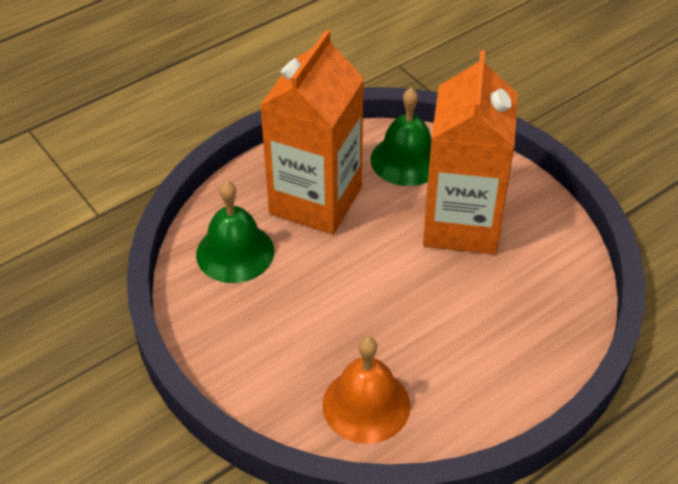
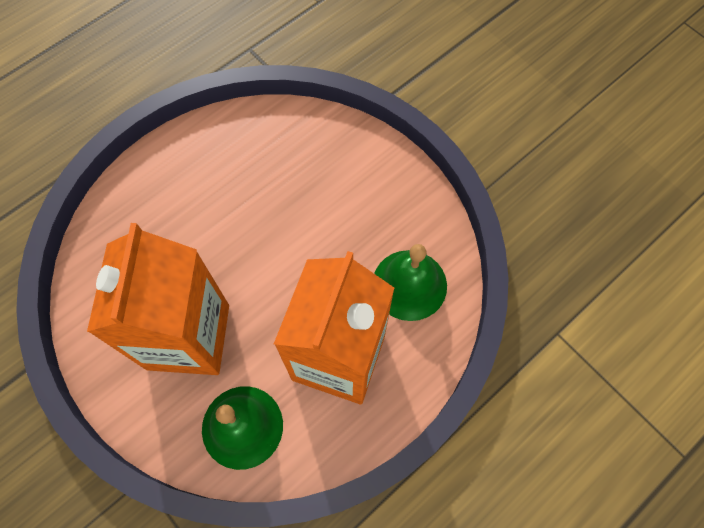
camera: 175 degrees right, 20 degrees up
orange bell [323,337,411,444] -> none

